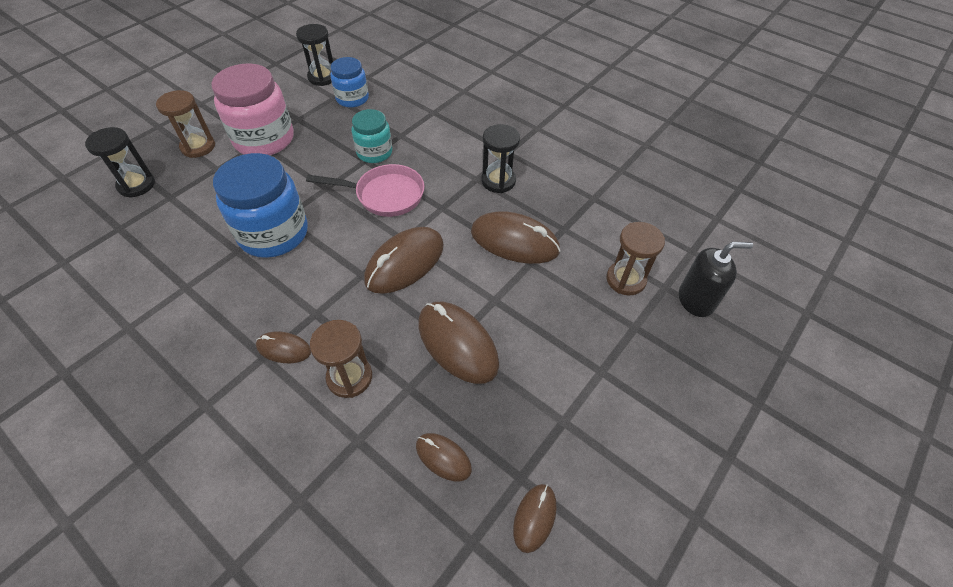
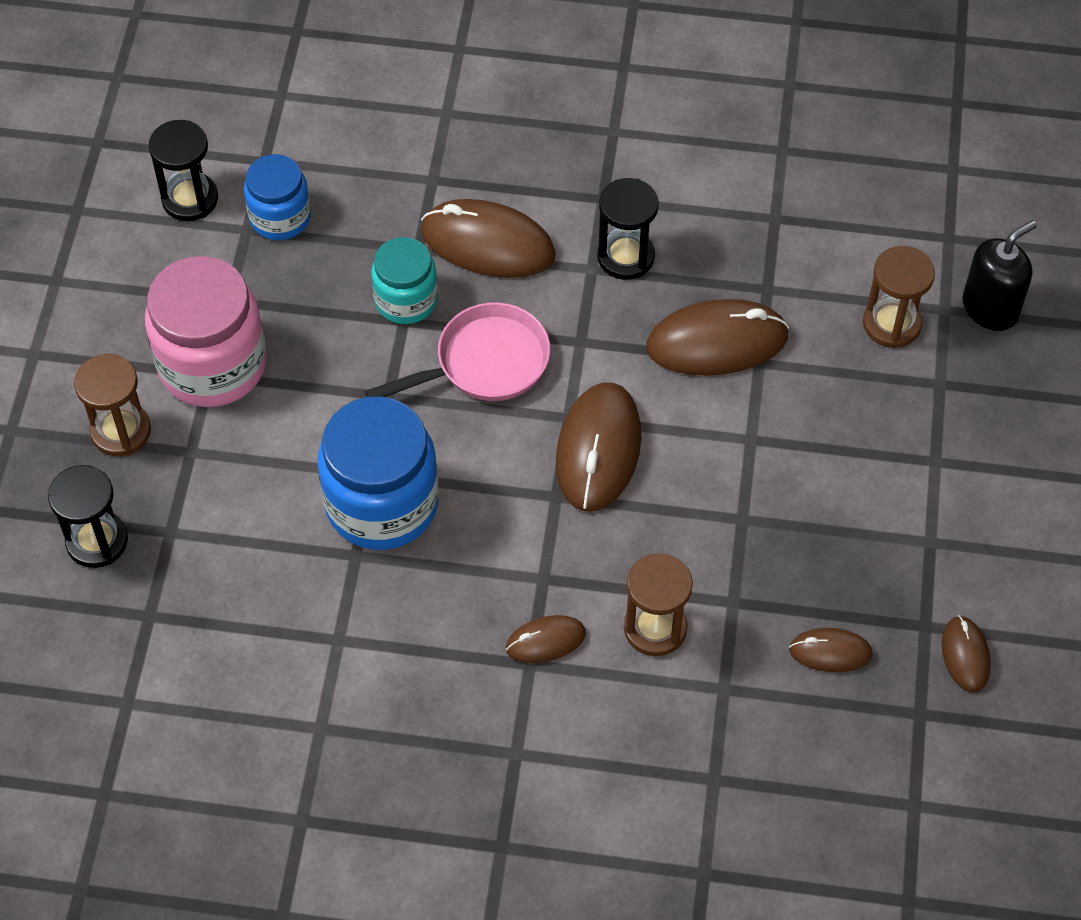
camera: 30 degrees left, 5 degrees up
brown mouse [418,302,499,384] -> brown mouse moved to [421,199,556,278]

